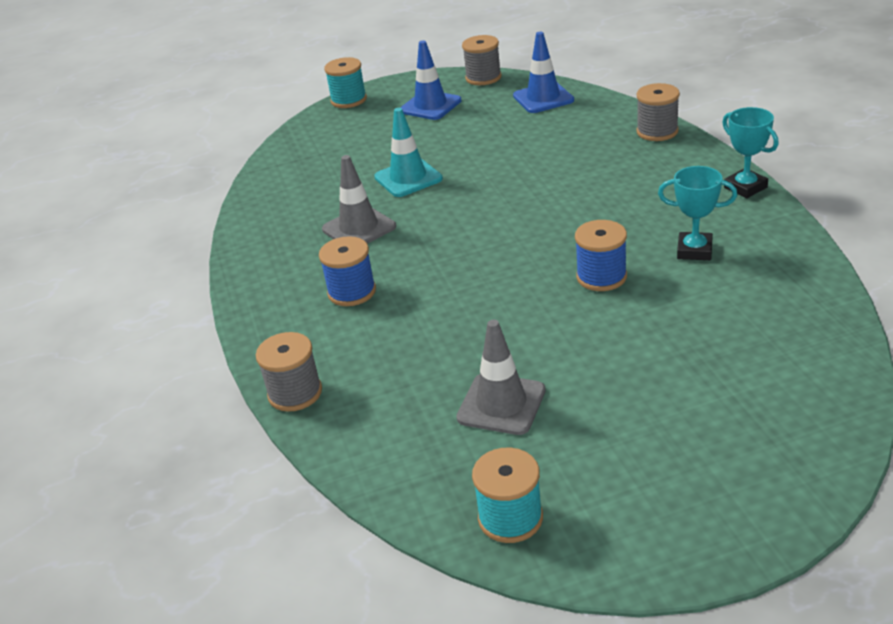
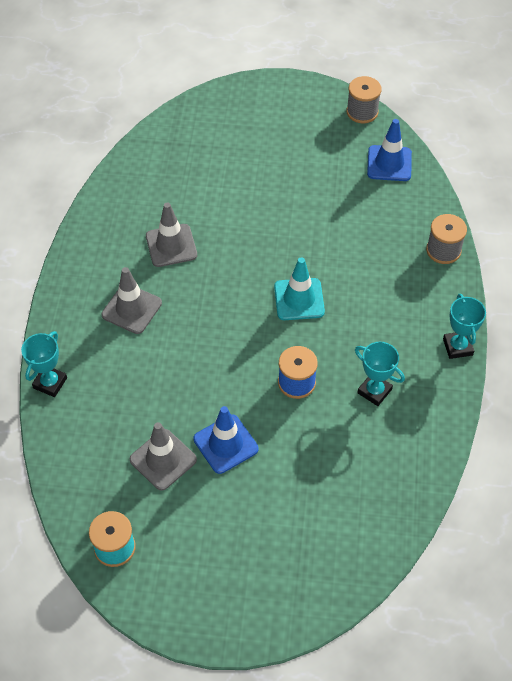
camera: 20 degrees right, 20 degrees up
grey spool [256,332,322,412] -> turquoise trophy [21,331,67,397]
blue spool [319,236,376,306] -> grey traffic cone [102,267,162,334]
turquoise spool [324,57,367,108] -> none
turquoise traffic cone [374,108,443,197] -> turquoise traffic cone moved to [274,257,325,320]
blue traffic cone [400,40,462,120] -> blue traffic cone moved to [194,406,259,474]

